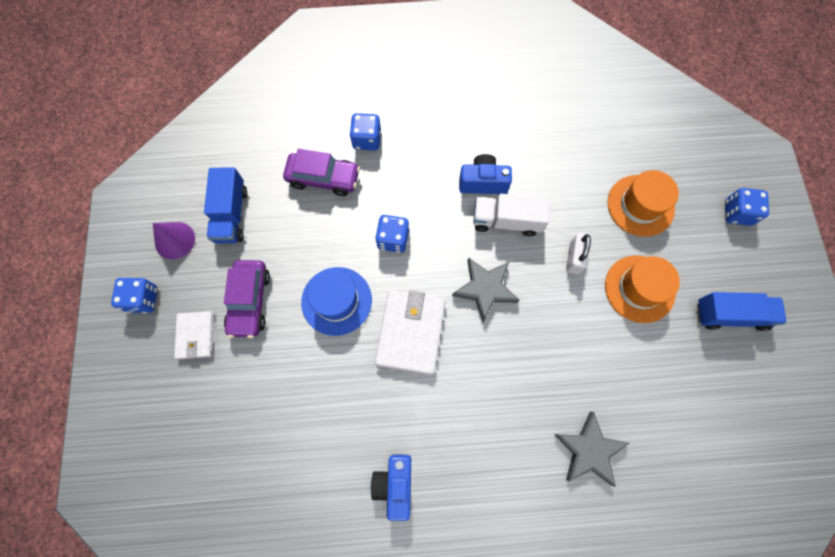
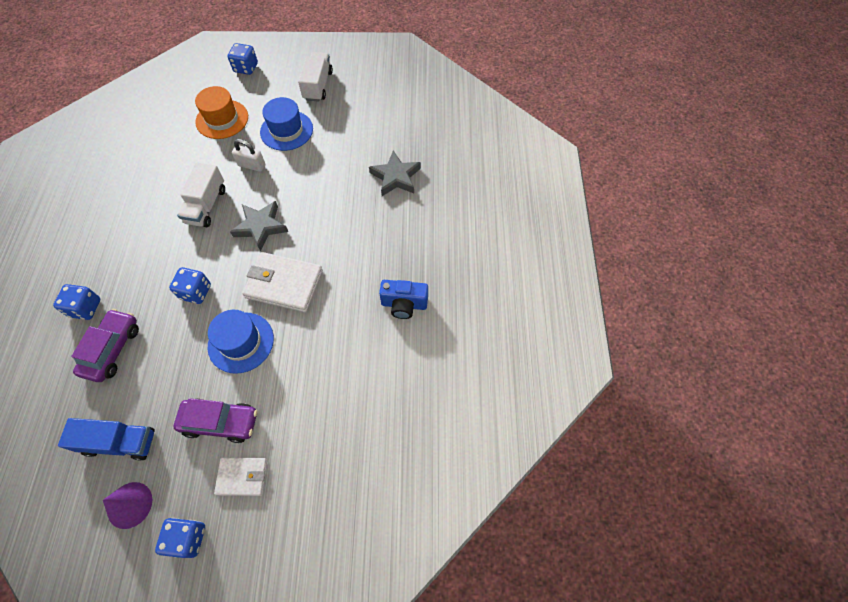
camera: 85 degrees left, 10 degrees down
blue camera [459,154,512,194] -> none
orange hat [605,255,680,323] -> blue hat [260,97,313,151]
blue truck [697,292,786,331] -> white truck [298,52,333,102]

